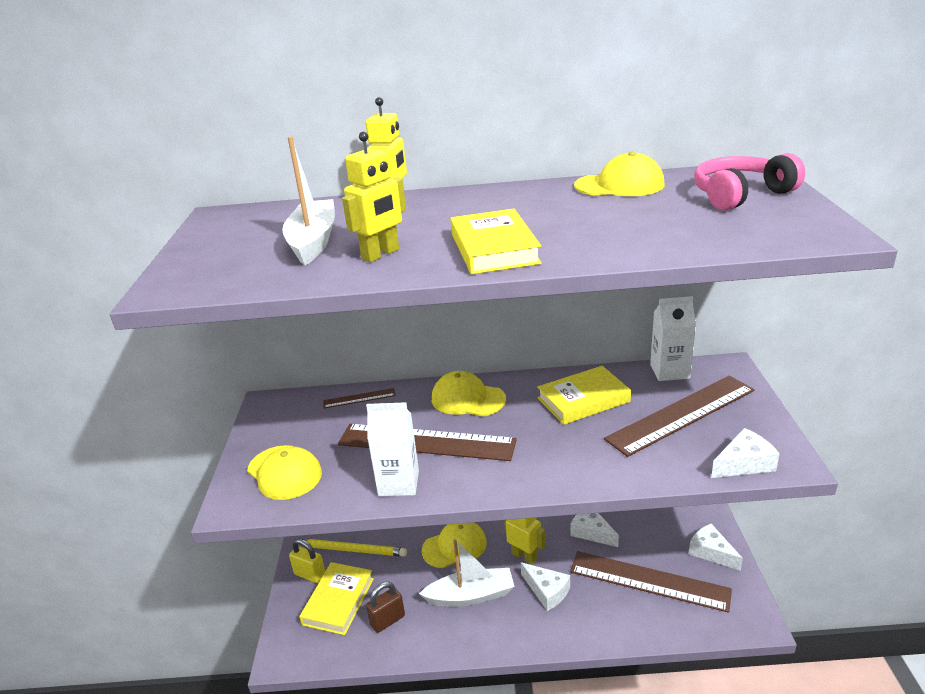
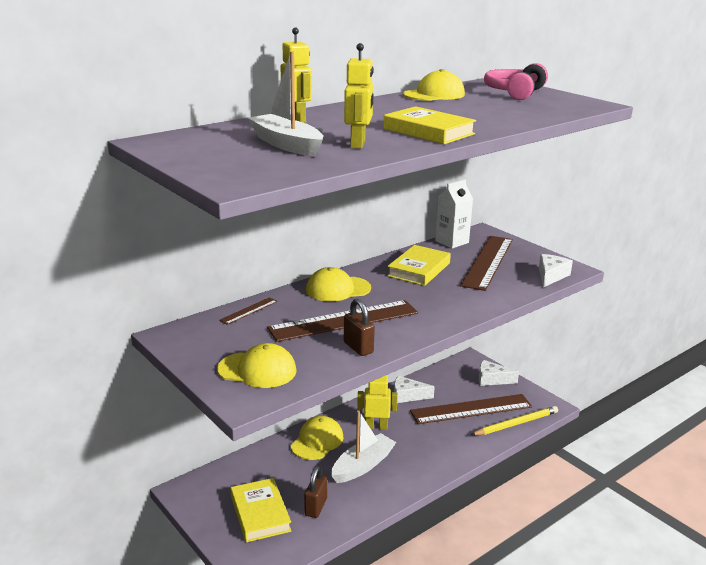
camera: 40 degrees left, 5 degrees down
yellow padlock [289,539,325,583] -> none
yellow pencil [305,539,407,557] -> yellow pencil moved to [471,406,558,436]
white carton [366,402,419,496] -> brown padlock [344,298,375,356]
white cheese [521,562,570,611] -> none

